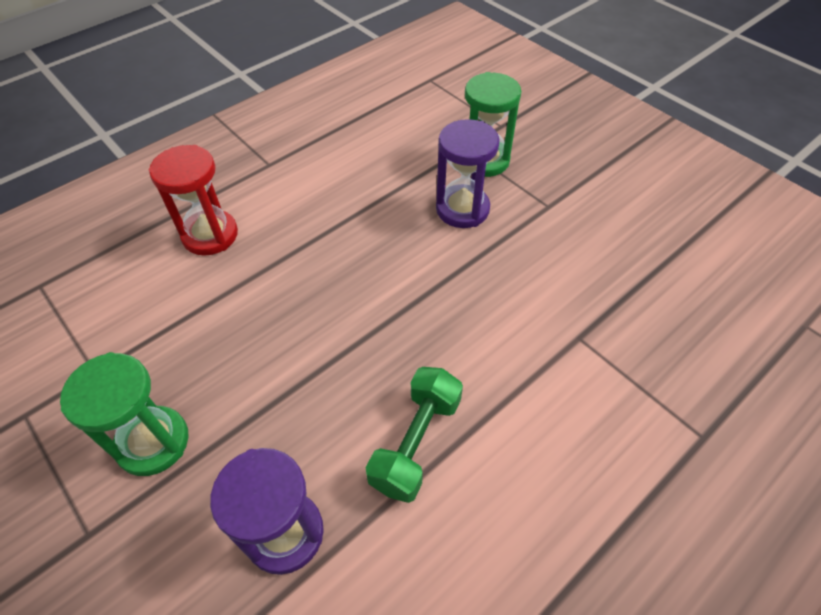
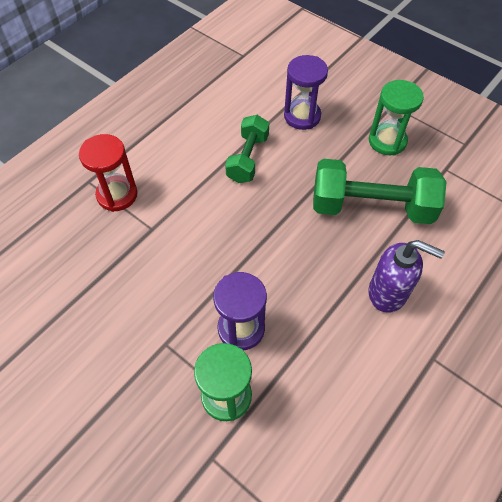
camera: 170 degrees right, 5 degrees up
red hourglass [149,145,238,256] -> red hourglass moved to [79,134,137,212]
none -> green dumbbell [313,159,447,224]
none -> purple soap dispenser [369,240,445,313]

